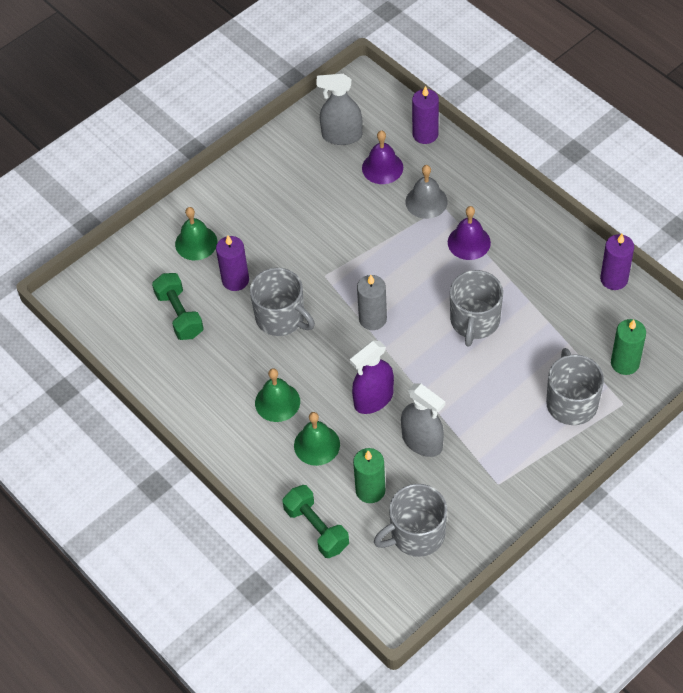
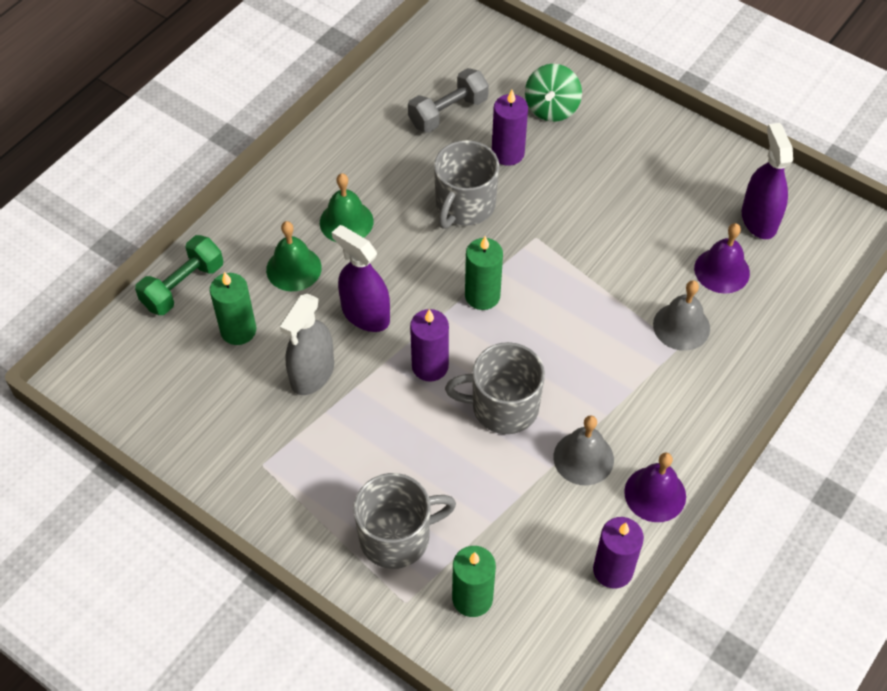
camera: 75 degrees right, 0 degrees up
green dumbbell [152,273,204,340] -> grey dumbbell [408,68,489,133]
green bell [175,207,218,260] -> green spinning top [525,64,582,122]
grey spray bottle [316,74,363,145] -> purple spray bottle [742,123,793,239]
grey candle [357,275,387,330] -> green candle [465,236,503,310]
grey mug [374,484,447,557] -> none
purple candle [412,86,439,144] -> purple candle moved to [410,309,449,382]
purple bell [448,206,491,260] -> purple bell moved to [624,453,686,522]
none -> grey bell [553,415,614,485]

